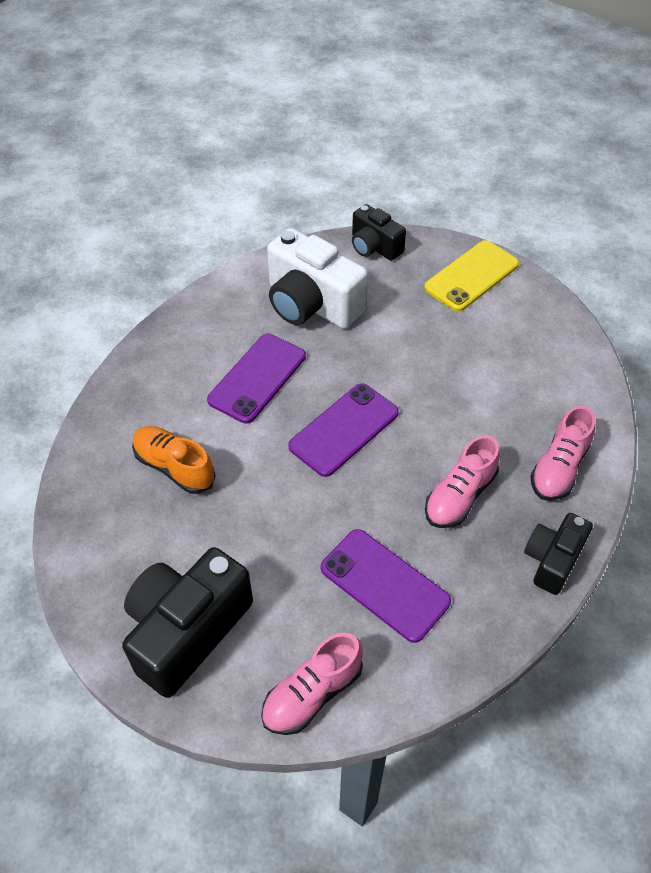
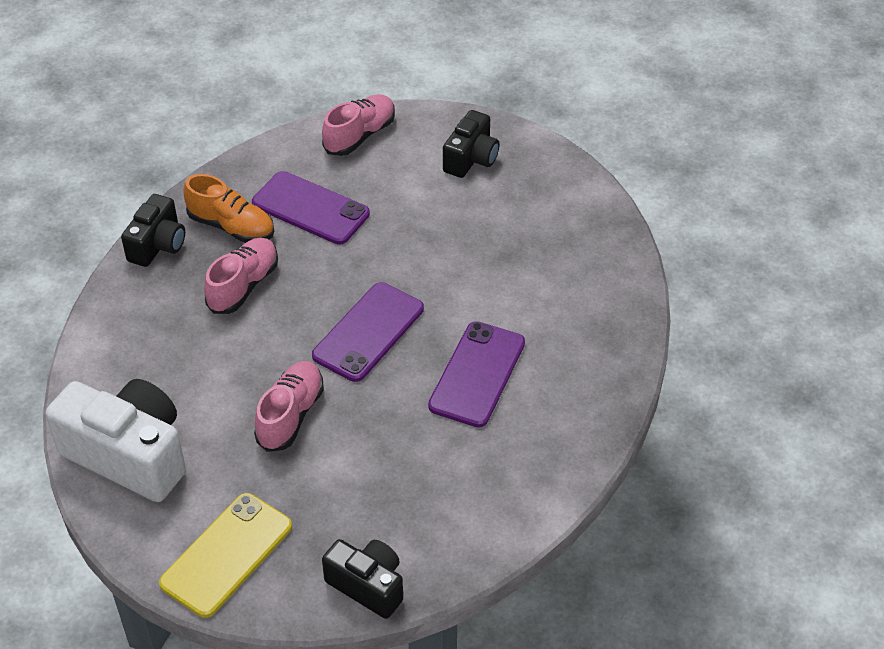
camera: 170 degrees right, 5 degrees down
black camera [122,547,253,698] -> black camera [443,110,499,178], size x0.58
orange shoe [132,426,216,494] -> orange shoe moved to [183,174,274,243]
white camera [267,228,368,329] -> white camera moved to [46,379,186,502]
pink shoe [530,406,595,501] -> pink shoe moved to [254,361,324,452]

